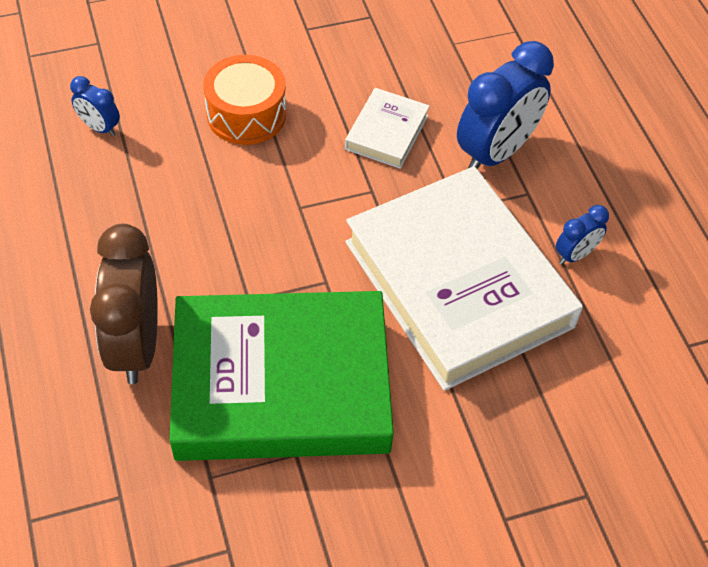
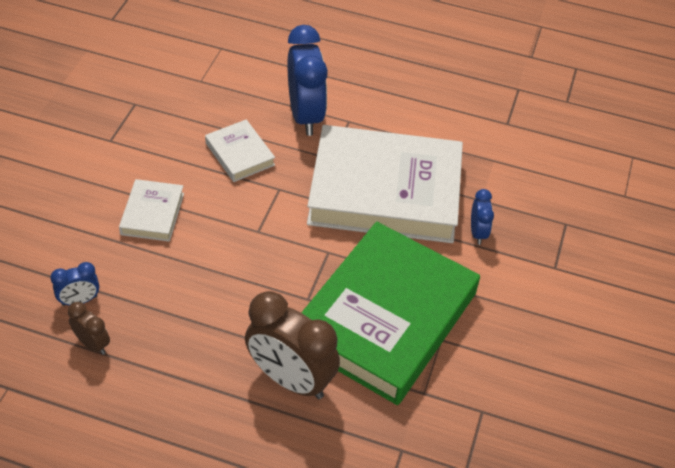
camera: 55 degrees left, 5 degrees down
orange drum [203,55,286,145] -> white book [119,179,184,242]
blue clock [556,205,609,265] -> blue clock moved to [471,189,494,245]
none -> brown clock [68,302,110,355]

